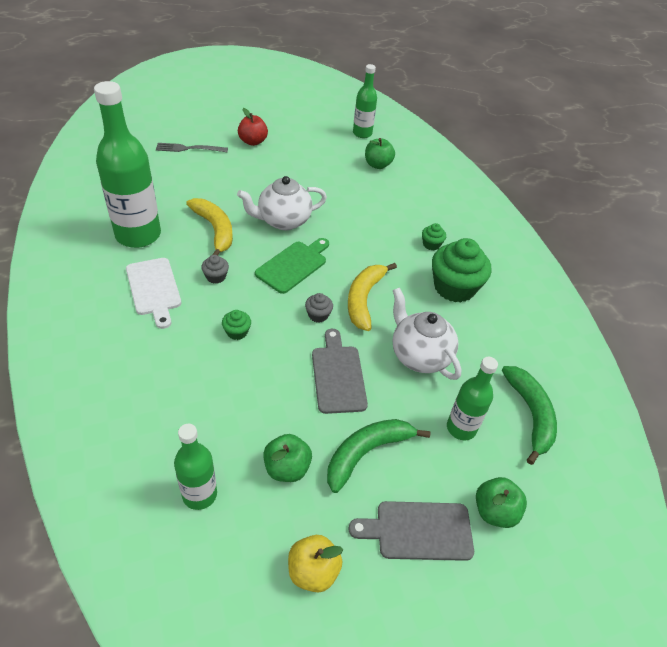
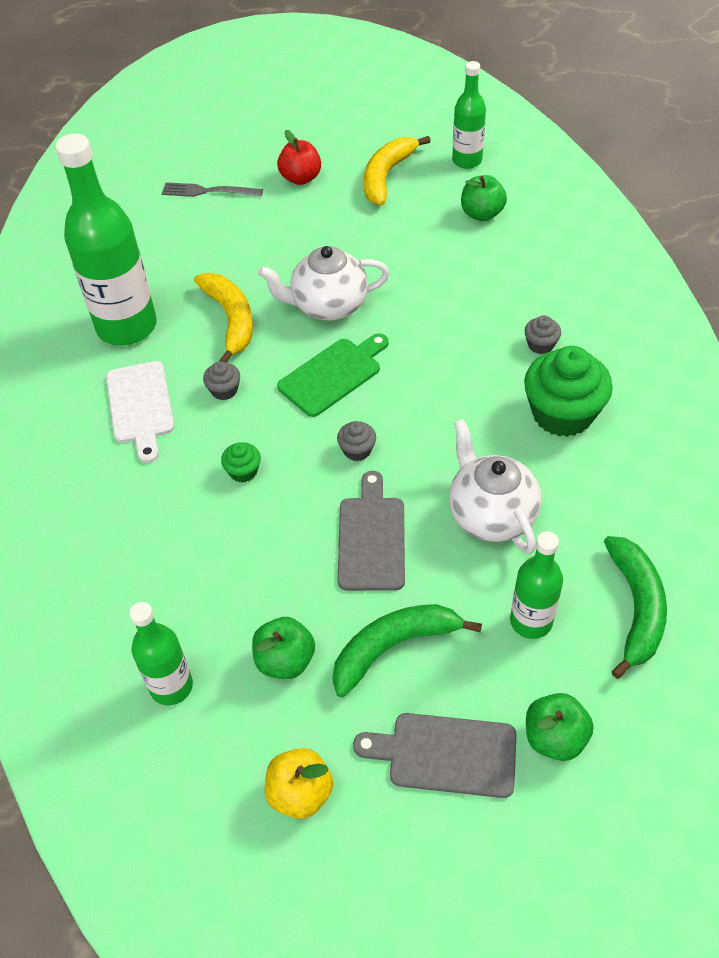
camera: 15 degrees right, 5 degrees up
yellow banana [348,263,397,331] -> yellow banana moved to [364,136,431,205]
green cupcake [422,223,446,250] -> grey cupcake [524,315,561,354]

